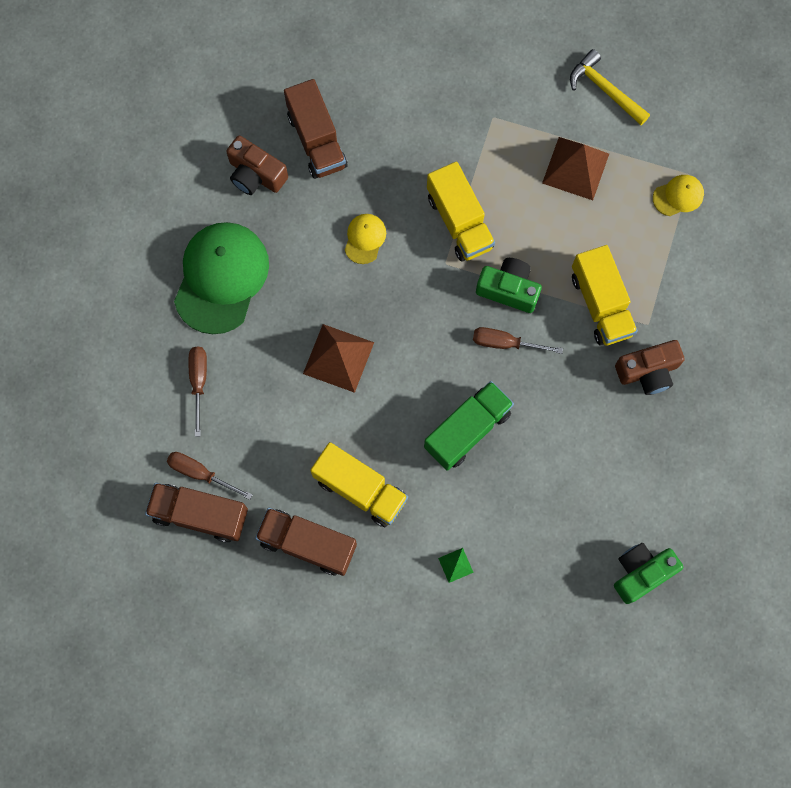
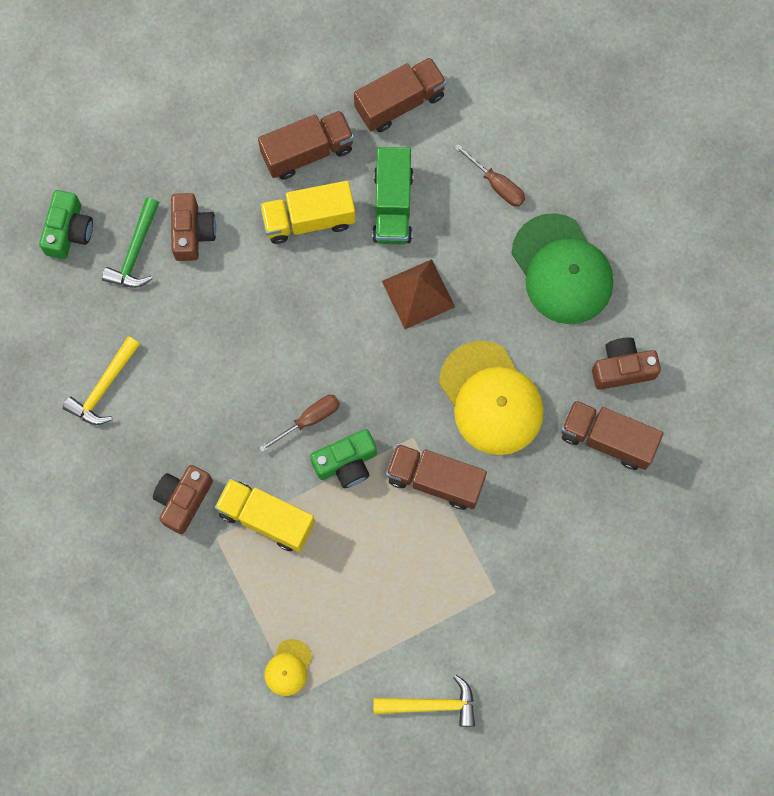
camera: 135 degrees right, 0 degrees up
brown screwdriver [167,452,252,500] -> none
yellow cap [345,214,386,264] -> yellow cap [439,341,544,455], size x2.19
green truck [424,381,514,471] -> green truck moved to [372,147,413,244]
yellow truck [427,161,495,262] -> brown truck [386,444,487,510]
green pyramid [438,548,474,583] -> brown camera [171,193,216,261]
brown pyramid [542,137,609,200] -> none
green camera [614,543,683,604] -> green camera moved to [39,190,93,259]
none -> yellow hammer [63,336,140,425]
none -> green hammer [102,198,159,288]

